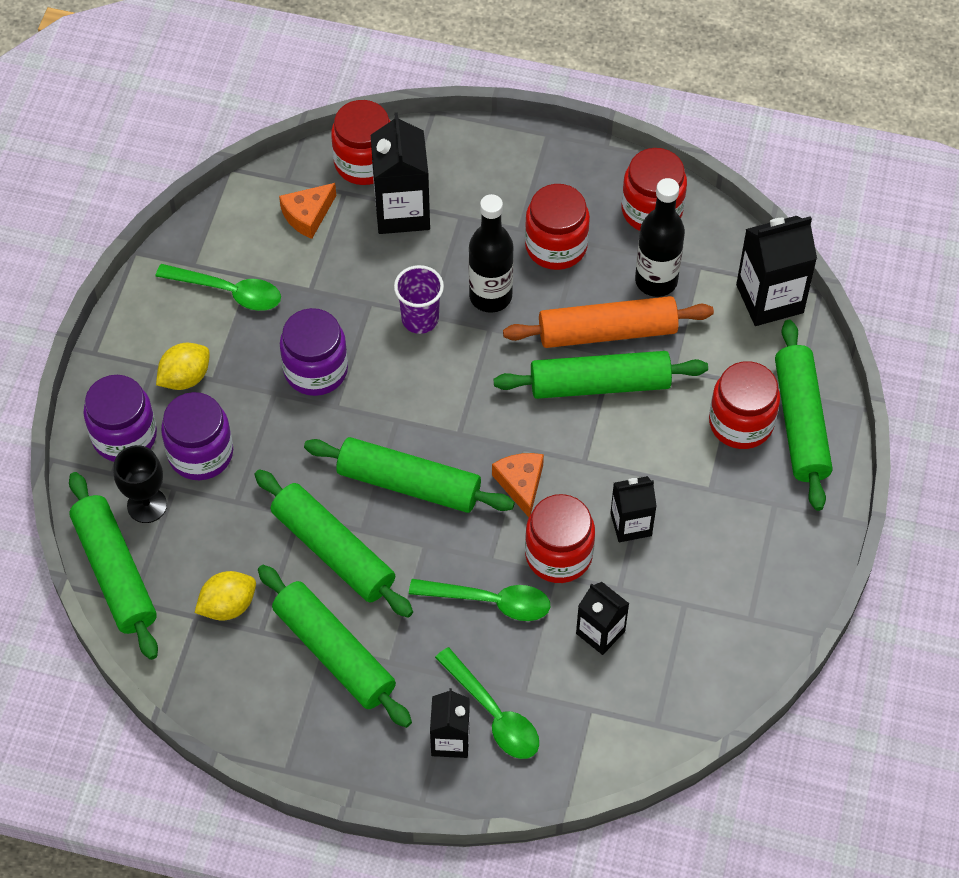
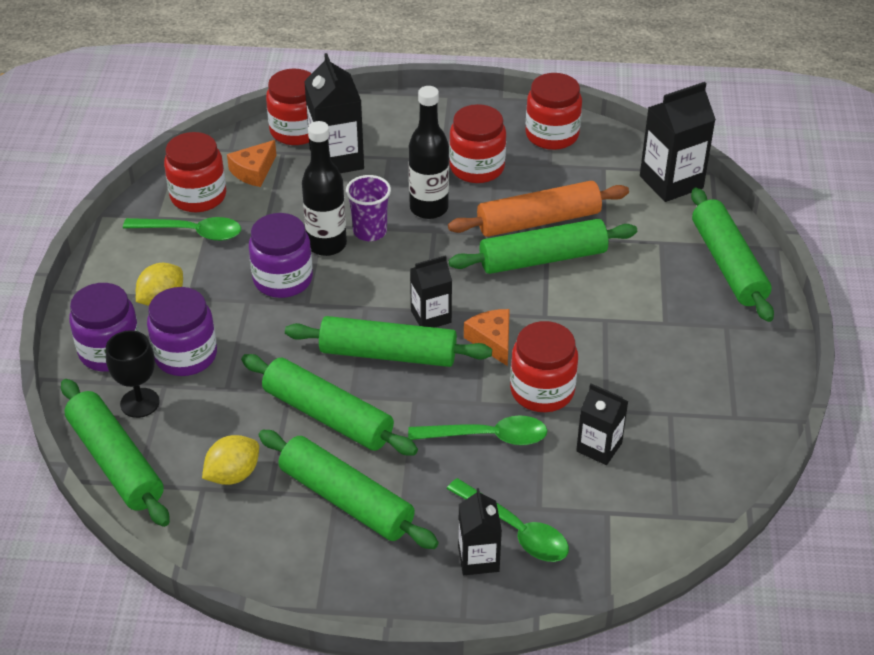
camera: 10 degrees left, 15 degrees down
black carton [611,476,657,542] -> black carton moved to [410,255,452,328]
black bottle [635,178,685,297] -> black bottle moved to [302,121,347,256]
red jar [709,361,780,449] -> red jar moved to [164,132,226,212]

